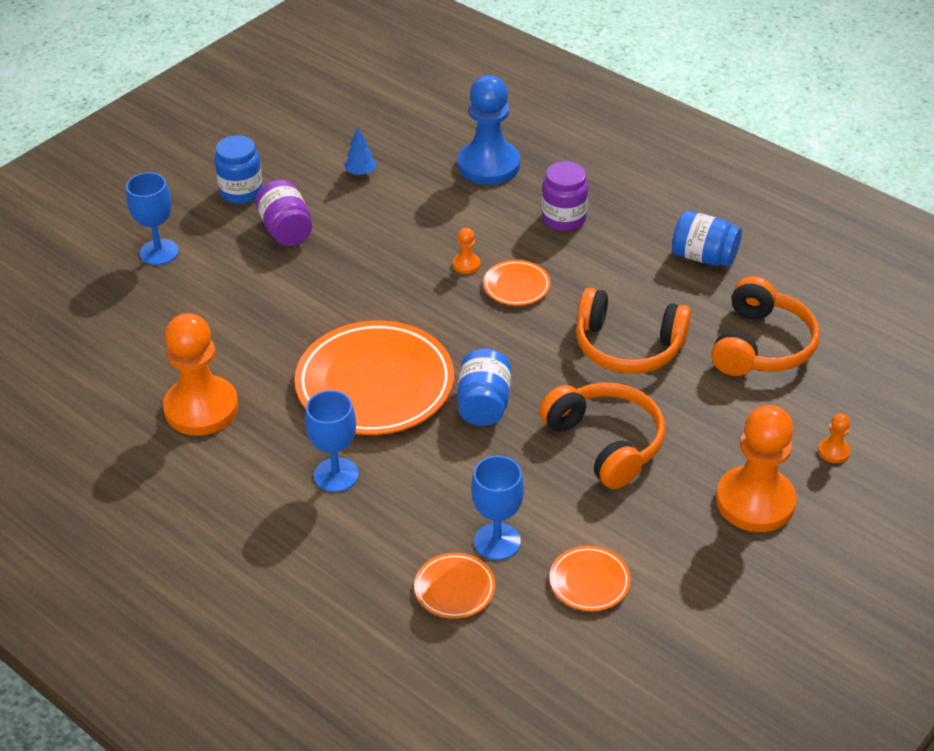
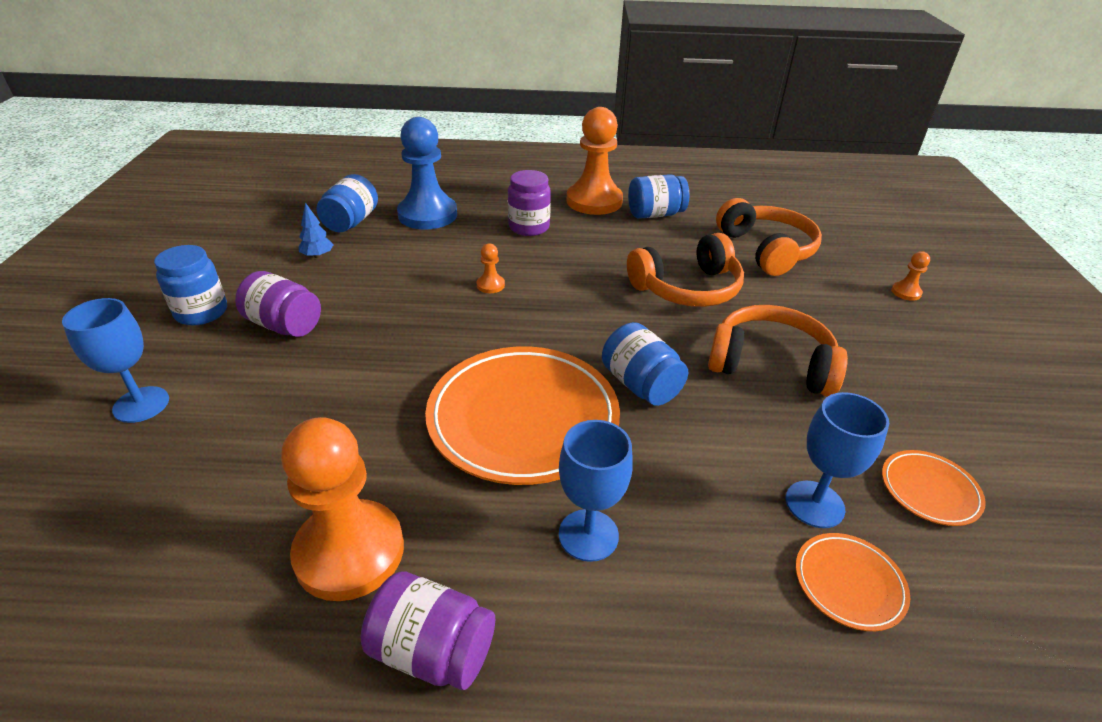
camera: 40 degrees left, 5 degrees down
orange plate [483,260,551,305] -> none
orange pawn [716,405,796,532] -> orange pawn moved to [567,107,623,215]
none -> blue jar [316,174,378,232]
none -> purple jar [361,571,495,690]

